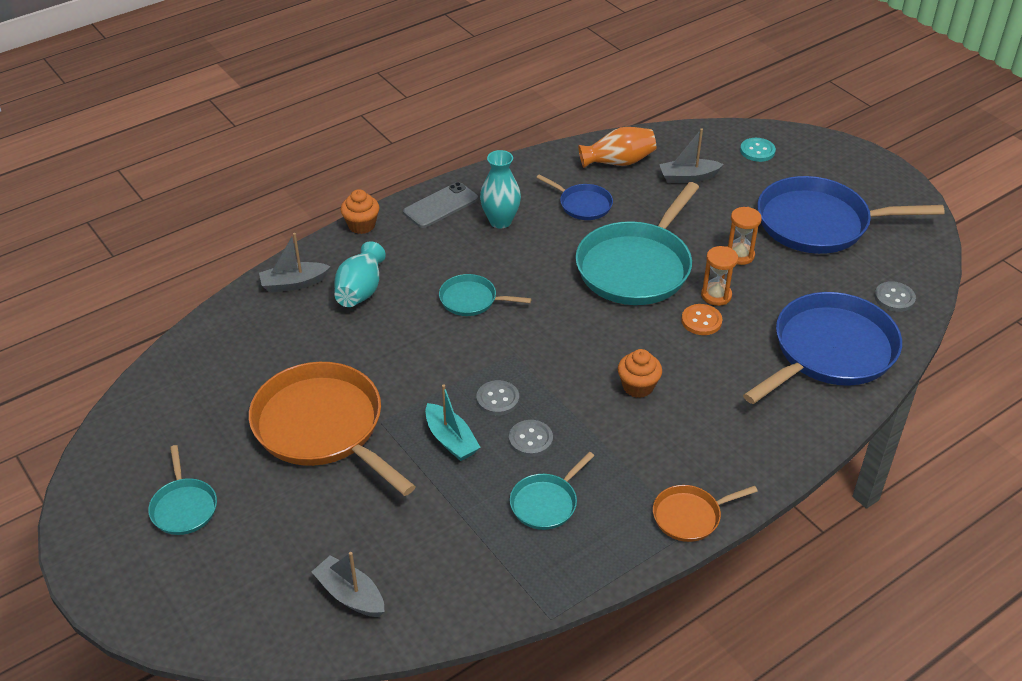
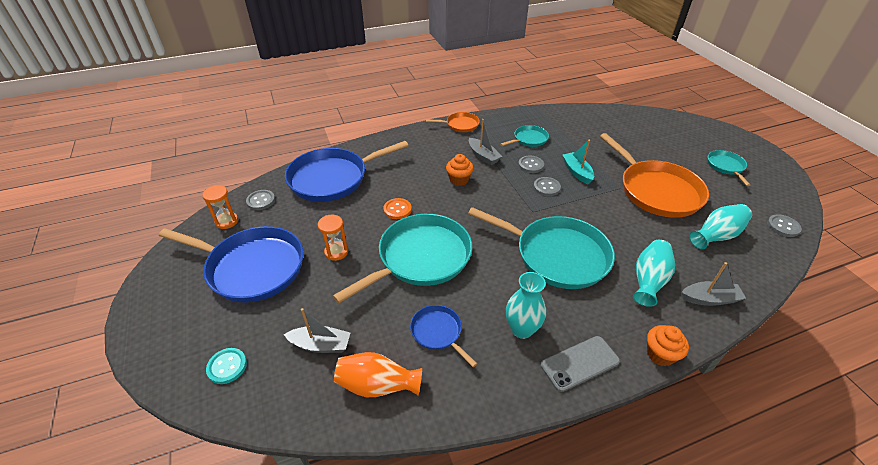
camera: 165 degrees left, 0 degrees up
grey boat [312,552,384,617] -> grey boat moved to [469,119,502,165]
turquoise pan [439,274,532,316] -> turquoise pan [468,207,615,289], size x2.07
orange hourglass [701,246,738,306] -> orange hourglass moved to [202,185,238,229]
none -> turquoise vase [689,204,752,249]
none -> grey button [767,214,802,237]

